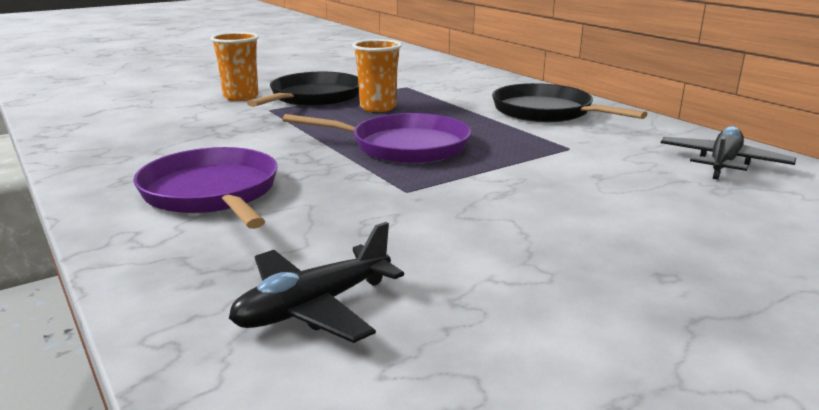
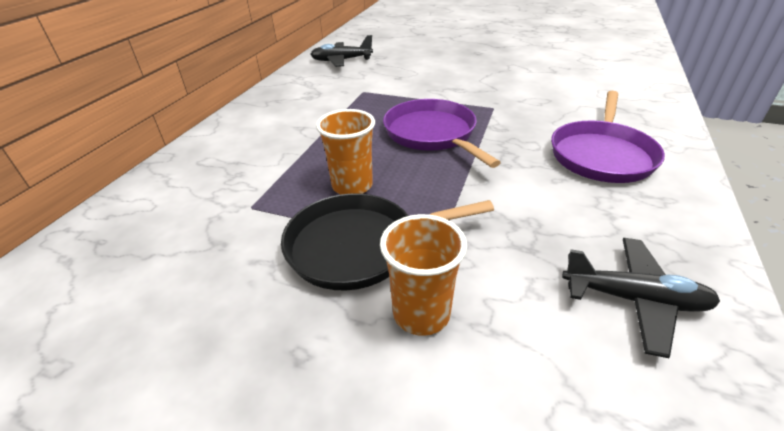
camera: 125 degrees left, 15 degrees up
black plane [229,222,404,343] -> black plane moved to [562,238,720,358]
black pan [492,83,647,122] -> none

